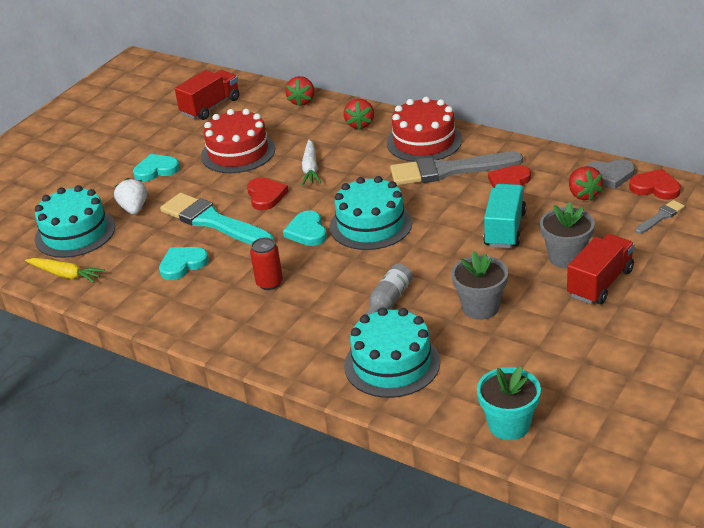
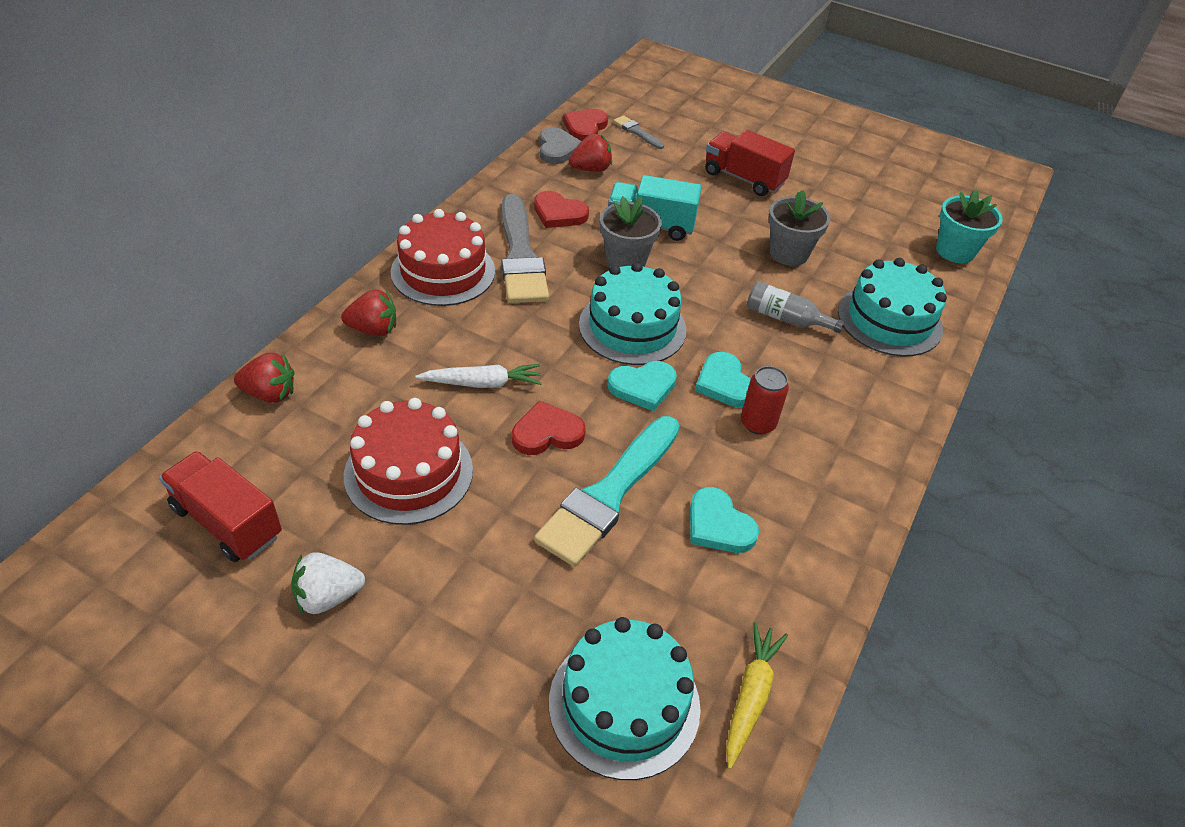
camera: 100 degrees left, 10 degrees up
white strawberry [114,178,147,214] -> white strawberry moved to [291,552,365,614]
turquoise heart [133,154,180,182] -> turquoise heart moved to [695,352,751,407]
grey flower pot [540,202,595,268] -> grey flower pot moved to [600,196,662,267]

